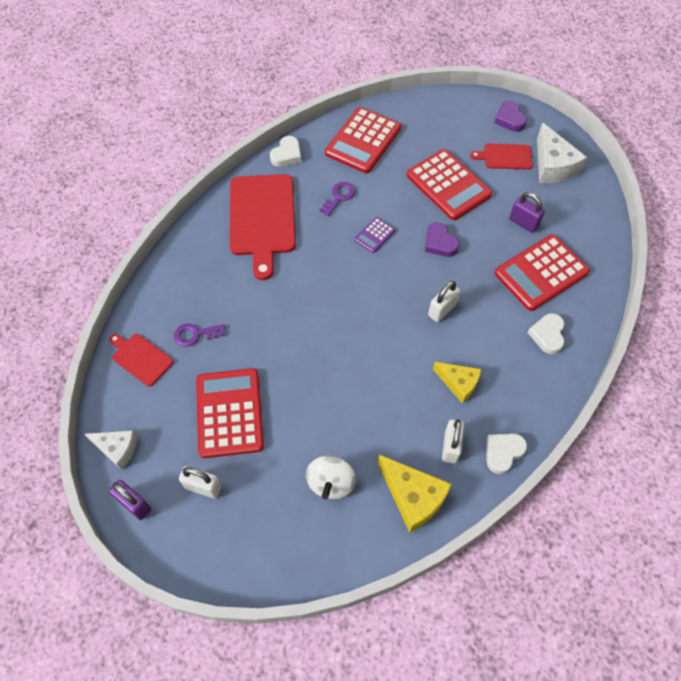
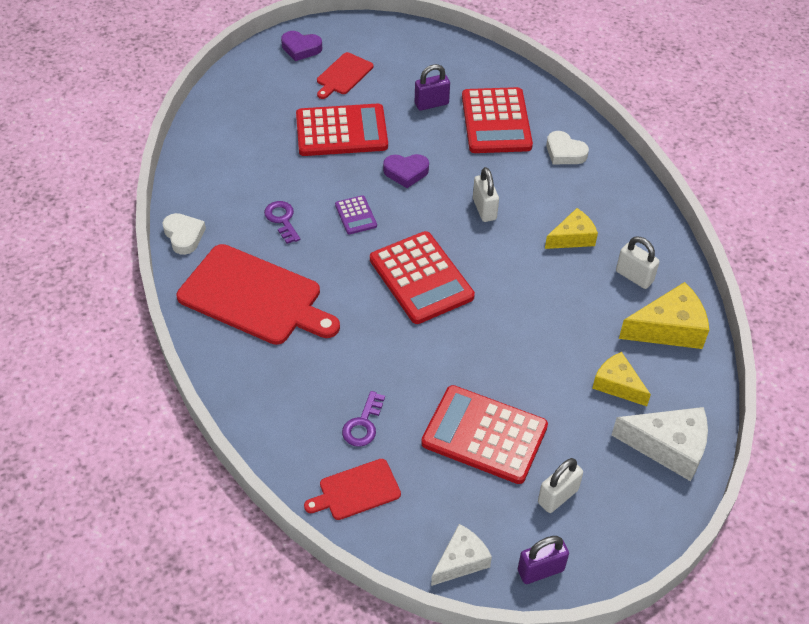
camera: 60 degrees left, 10 degrees down
white spinning top [306,455,356,500] -> yellow cheese [592,352,651,406]
red calculator [325,107,401,173] -> red calculator moved to [370,231,475,324]
white heart [487,433,527,474] -> none
white cheese [537,122,587,183] -> white cheese moved to [612,407,708,481]

